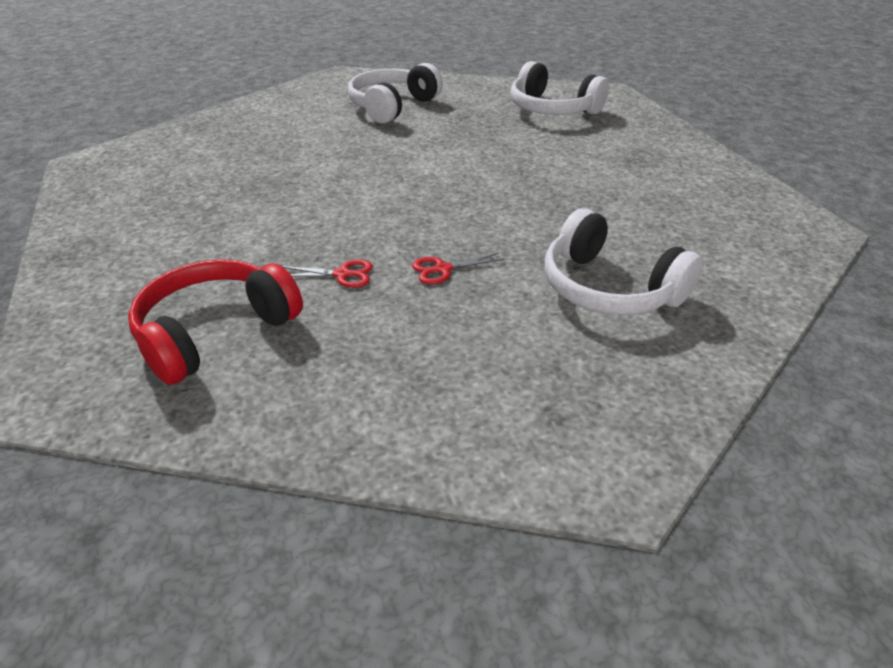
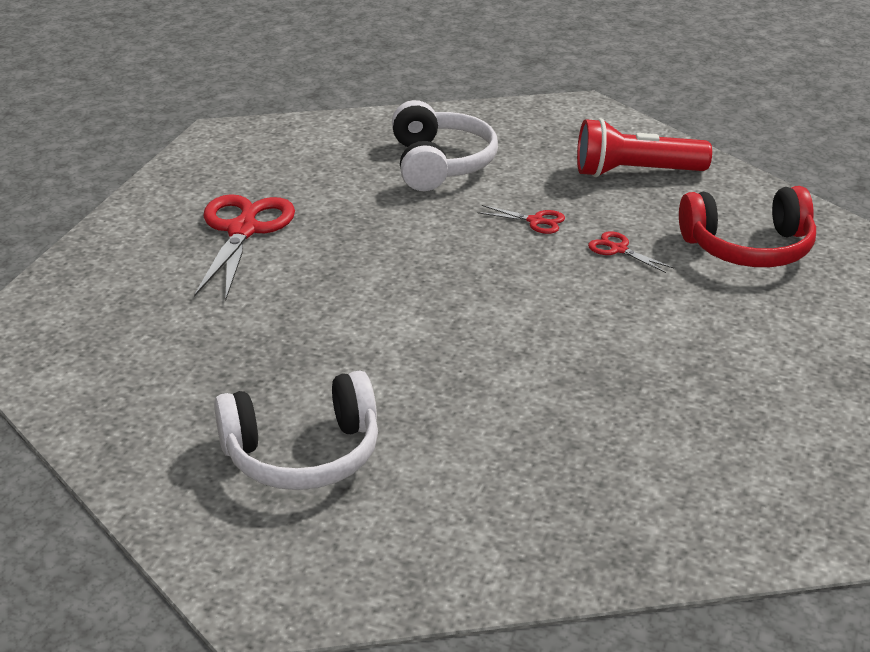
camera: 140 degrees left, 5 degrees down
white headphones [511,61,609,115] -> none
none -> red scissors [194,194,295,301]
none -> red flashlight [577,118,712,177]

